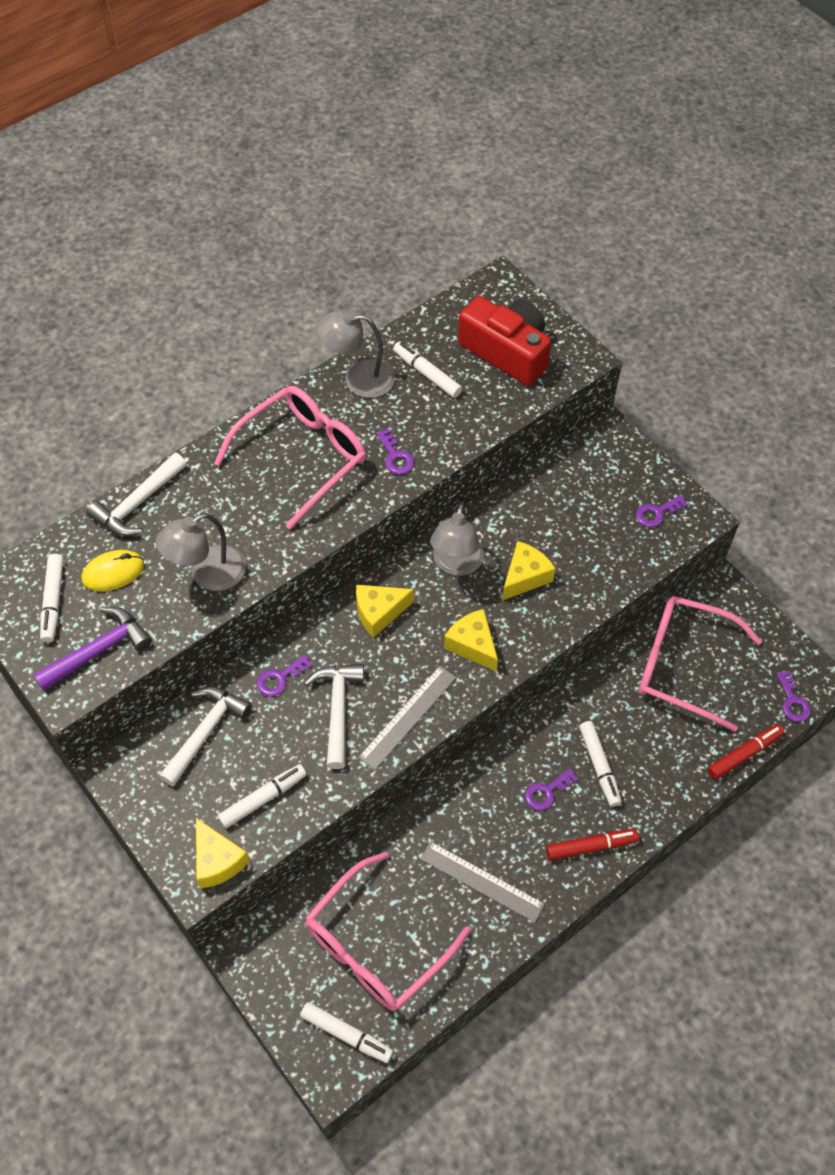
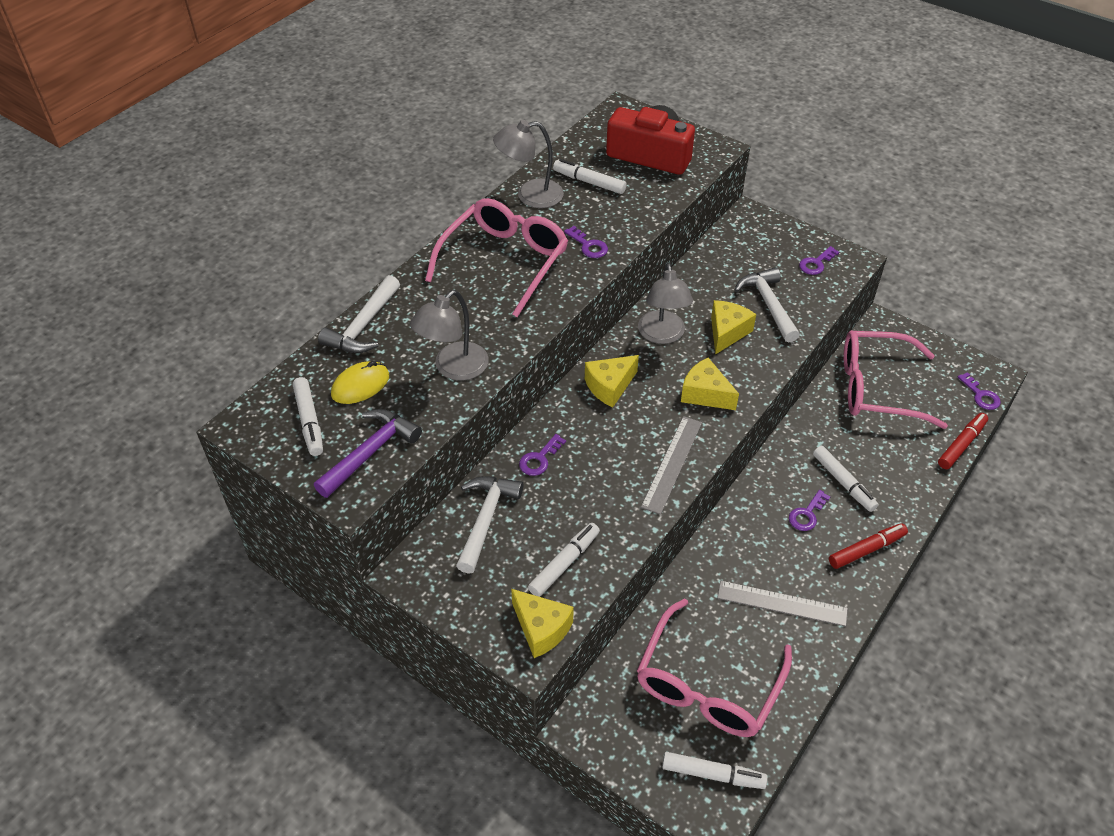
camera: 15 degrees left, 10 degrees down
white hammer [304,664,364,769] -> white hammer moved to [735,267,800,342]

